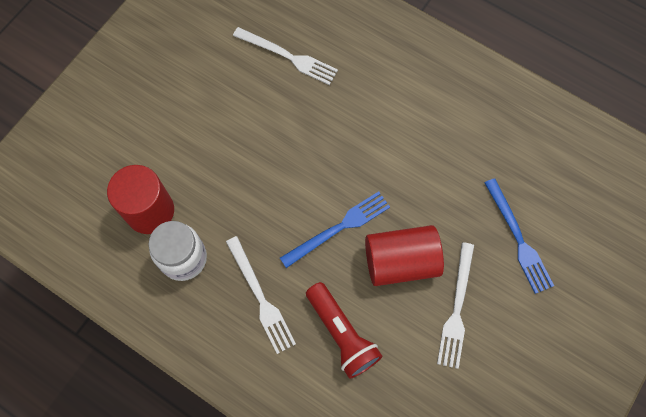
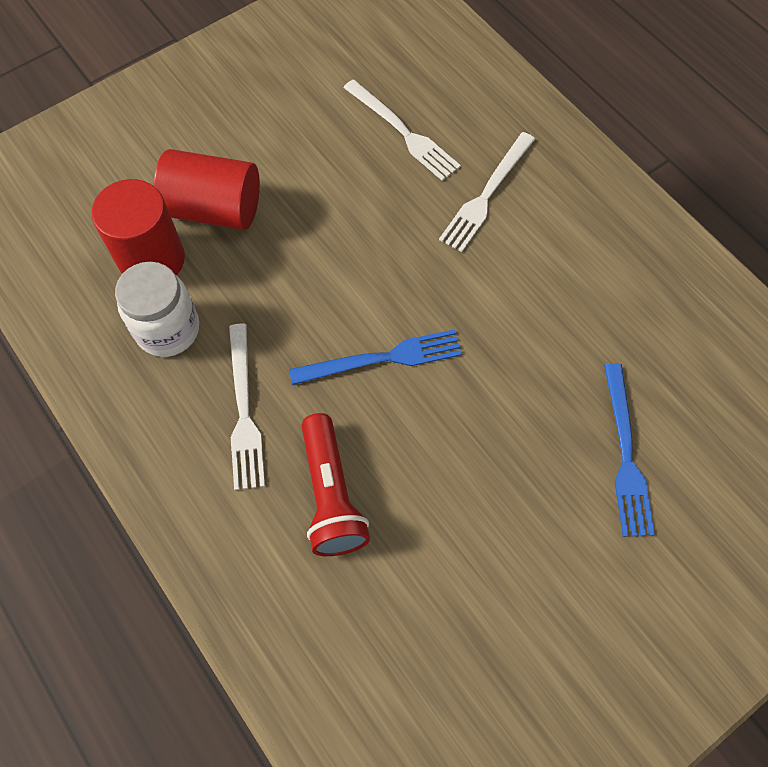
camera: 20 degrees right, 5 degrees down
red cylinder [365,225,444,286] -> red cylinder moved to [153,149,260,230]
white fork [437,242,474,369] -> white fork moved to [439,132,535,252]

